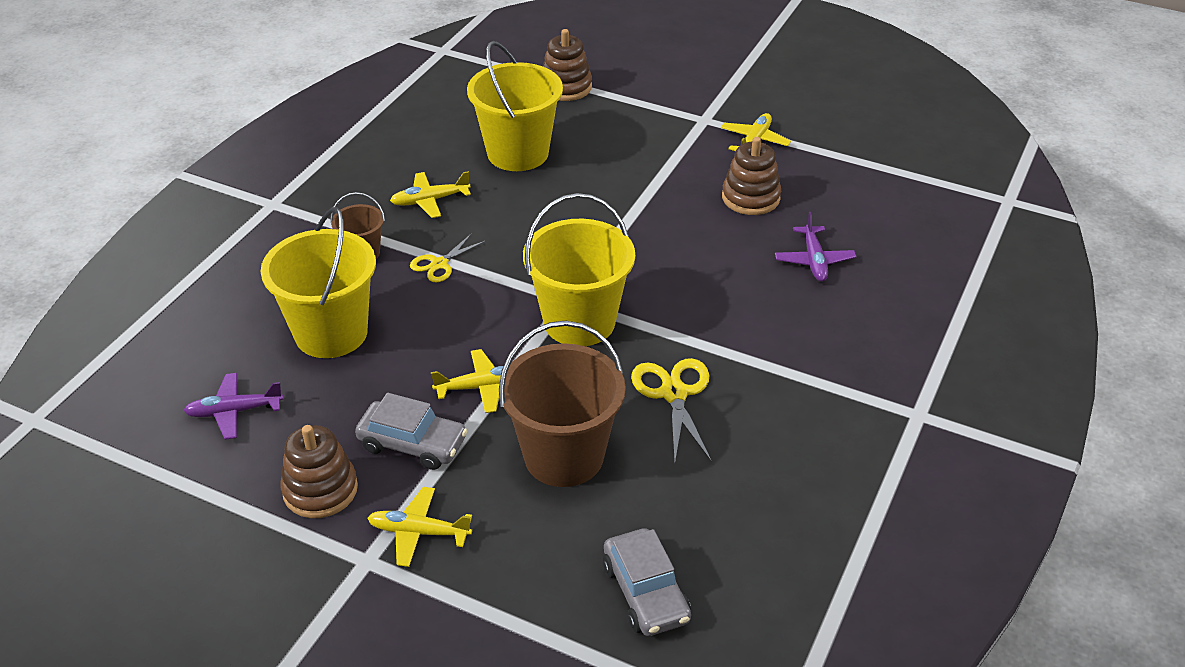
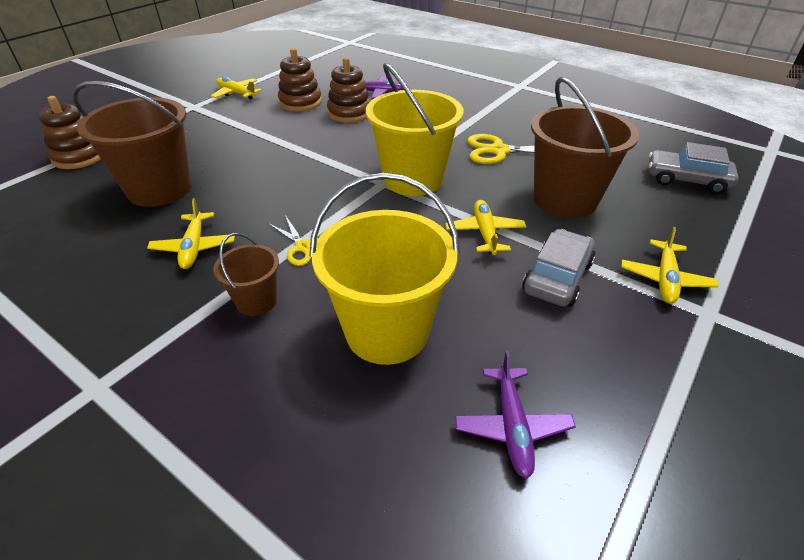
camera: 80 degrees left, 0 degrees up
brown stacking toy [280,425,358,518] -> brown stacking toy moved to [327,57,370,123]
yellow bucket [467,41,563,171] -> brown bucket [72,81,191,207]
grey car [603,528,691,636] -> grey car turned 150 degrees counterclockwise [649,142,739,194]

